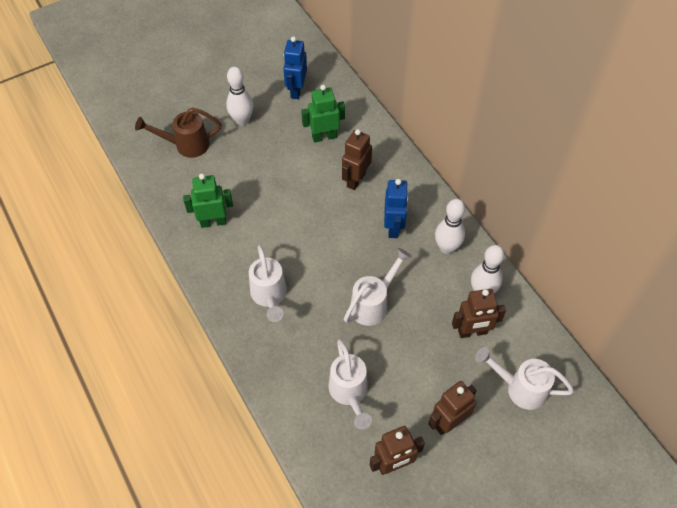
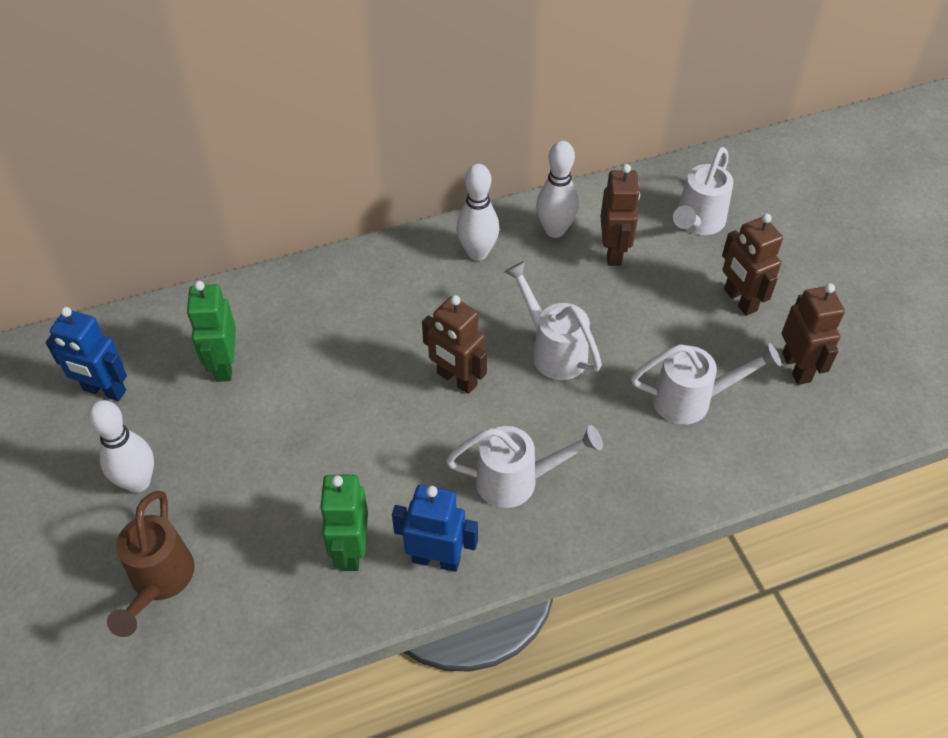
camera: 80 degrees left, 5 degrees down
brown robot [342,129,372,190] -> brown robot moved to [422,295,487,394]
blue robot [384,179,408,238] -> blue robot moved to [392,485,478,572]

